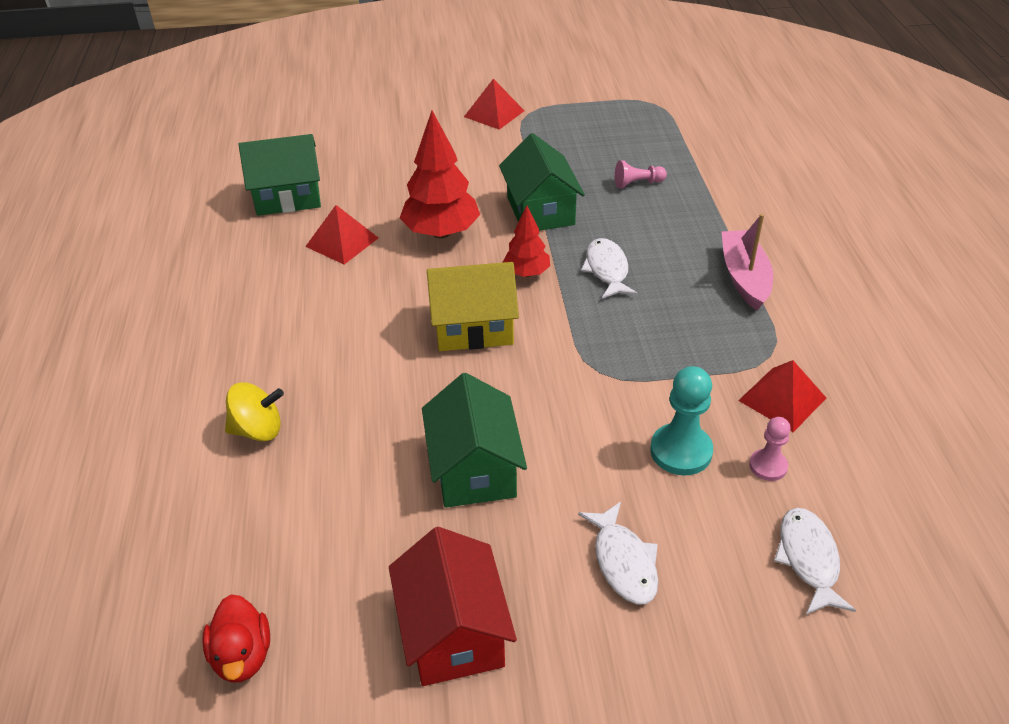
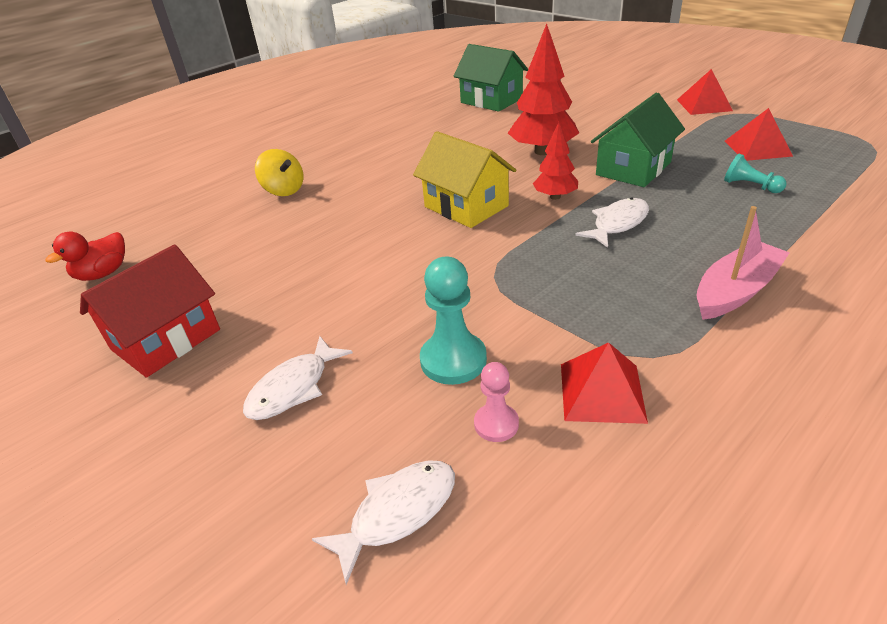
camera: 55 degrees right, 5 degrees down
red pyramid [305,205,378,265] -> red pyramid moved to [725,108,793,161]
green house [422,373,527,508] -> none
pink pawn [615,160,667,188] -> turquoise pawn [724,154,786,193]

